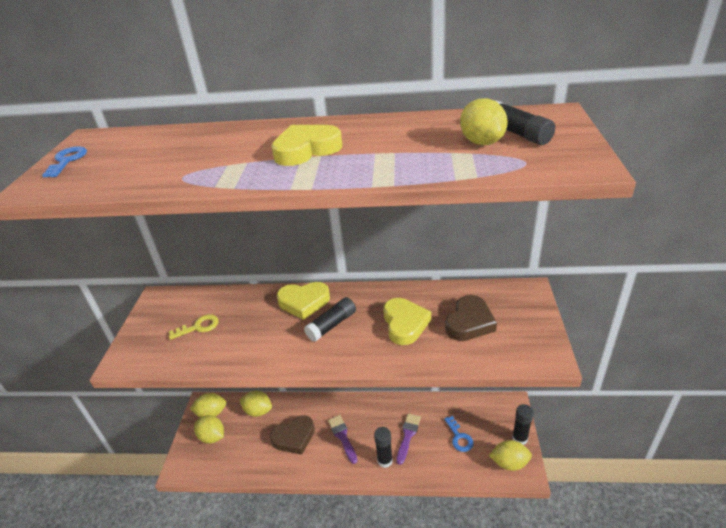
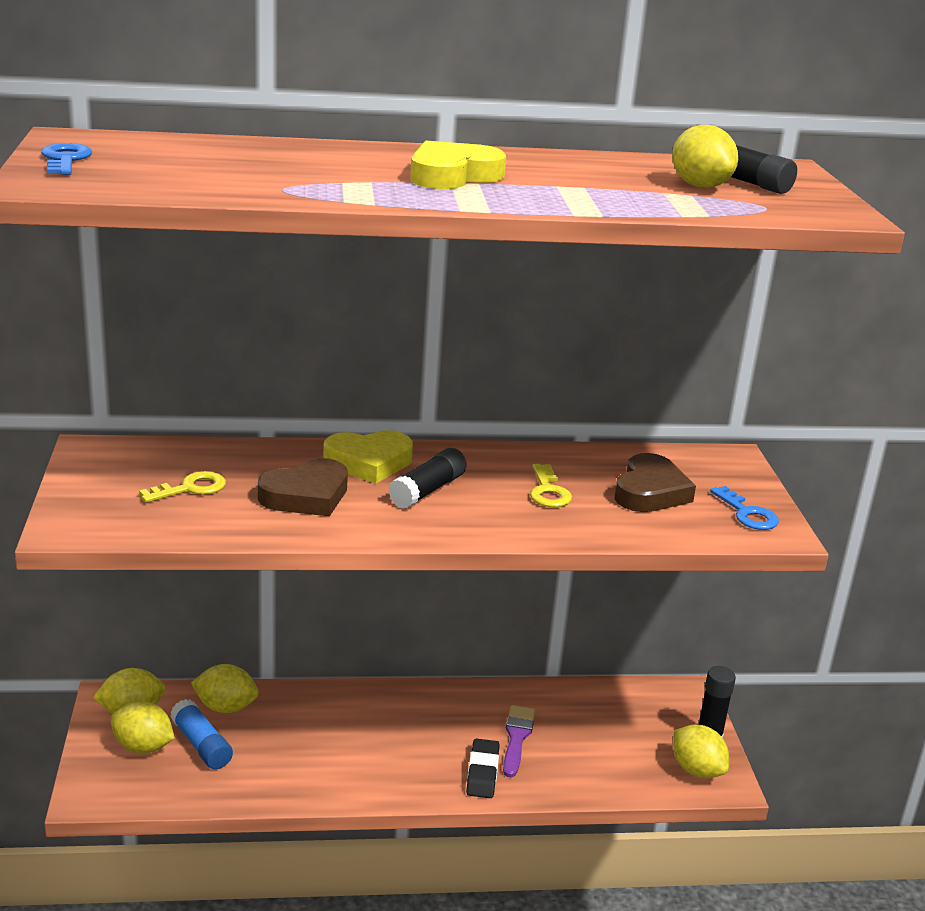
camera: 15 degrees left, 10 degrees down
brown heart [270,415,315,455] -> brown heart moved to [258,458,348,516]
purple brush [328,415,358,464] -> none
black glue stick [374,427,393,468] -> black eraser [466,739,500,798]
yellow heart [383,298,431,345] -> yellow key [530,464,572,507]
blue key [444,416,474,452] -> blue key moved to [710,486,779,530]
yellow lemon [489,440,532,471] -> yellow lemon turned 60 degrees clockwise [673,725,729,778]
none -> blue glue stick [170,699,233,769]

